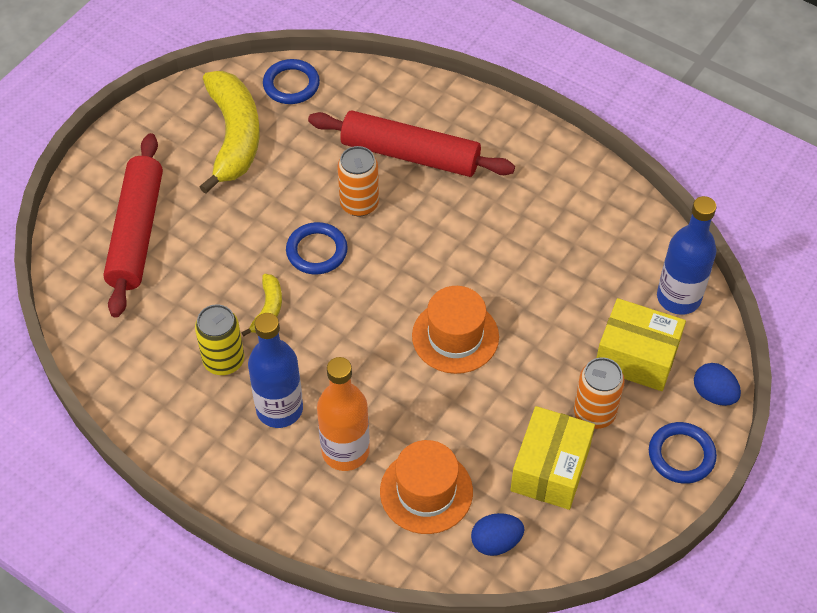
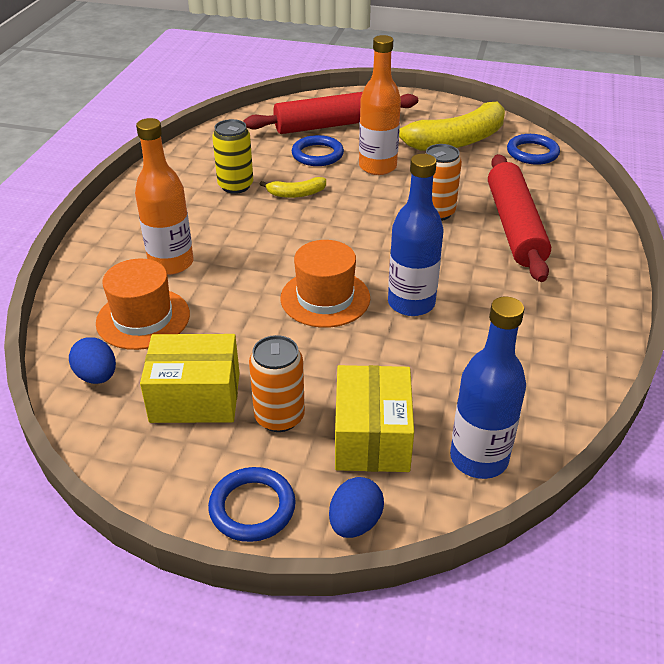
camera: 70 degrees right, 15 degrees down
blue bottle [248,313,303,428] -> blue bottle moved to [388,154,443,316]
blue ring [286,222,348,274] -> blue ring moved to [292,135,344,166]
none -> orange bottle [359,35,401,175]

